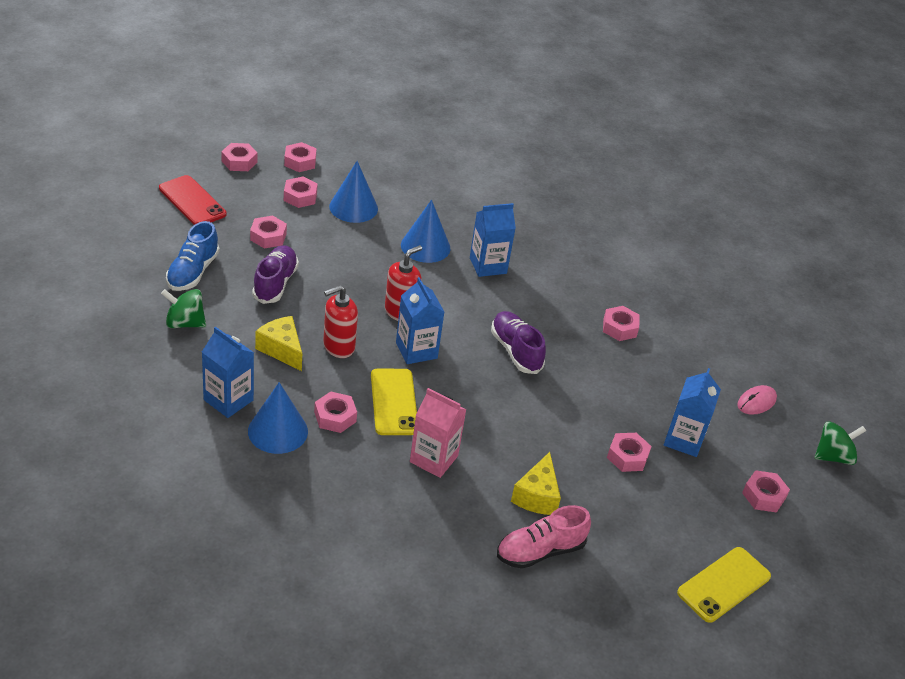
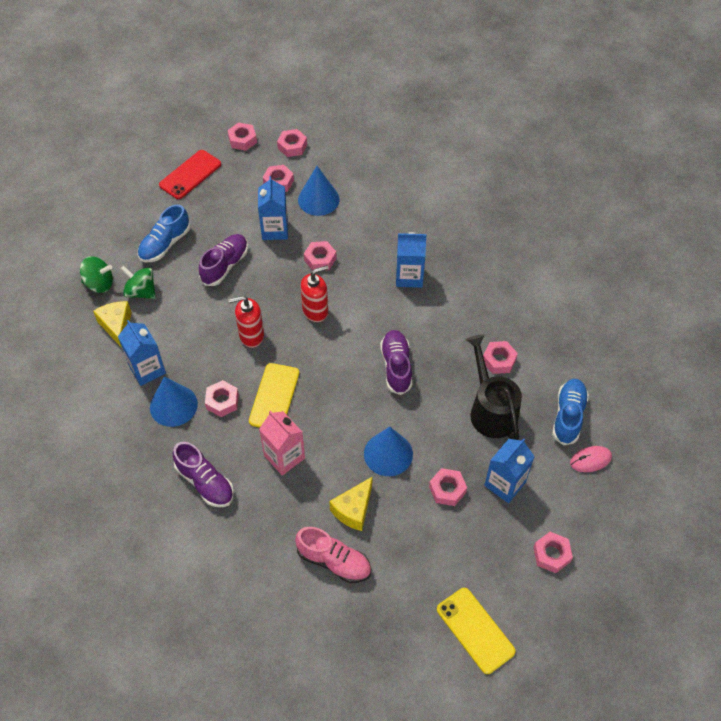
camera: 25 degrees right, 15 degrees up
red phone [159,175,226,225] -> red phone turned 60 degrees clockwise [159,150,221,199]
pink nut [250,215,287,249] -> pink nut moved to [304,241,337,271]
yellow cheese [255,316,302,371] -> yellow cheese moved to [93,301,132,348]
blue carton [396,277,444,364] -> blue carton moved to [258,176,288,240]
blue cone [401,200,451,263] -> blue cone moved to [364,427,413,476]
pink shoe [497,505,591,569] -> pink shoe turned 150 degrees counterclockwise [295,527,371,583]
yellow phone [677,547,771,623] -> yellow phone turned 75 degrees clockwise [437,588,516,674]
green spinning top [814,421,866,465] -> green spinning top moved to [80,256,113,293]
none -> purple shoe [173,442,234,507]
none -> black watering can [466,334,522,440]
none -> blue shoe [552,379,589,446]

